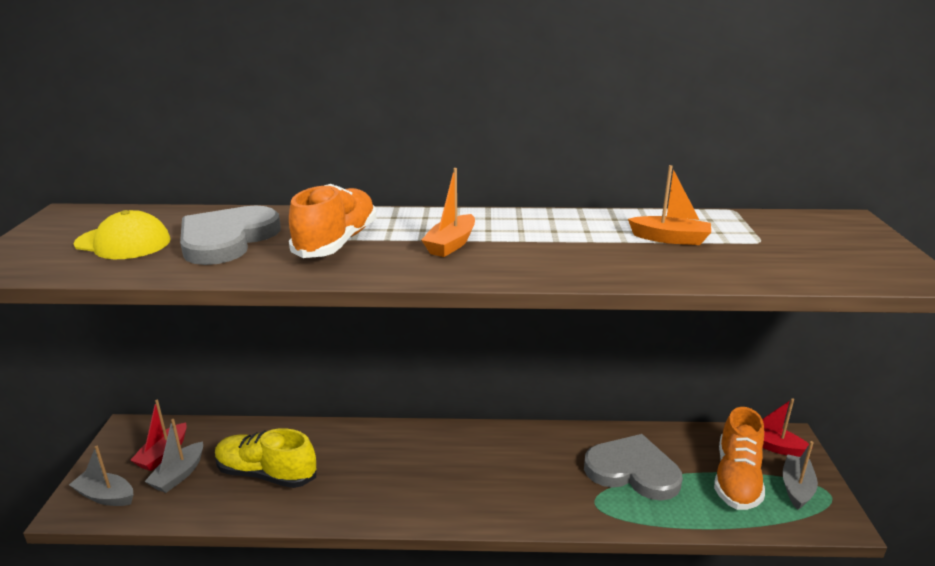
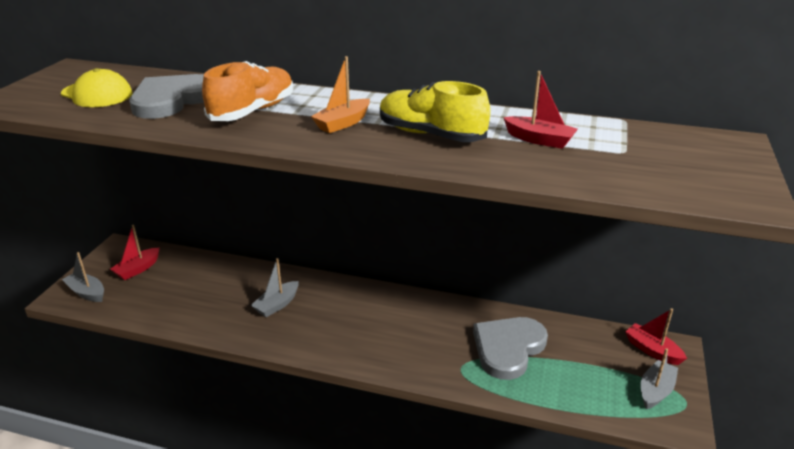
camera: 15 degrees right, 5 degrees up
grey boat [144,419,203,493] -> grey boat moved to [251,258,299,317]
yellow shoe [215,428,316,488] -> yellow shoe moved to [380,81,490,142]
grey heart [584,434,683,501] -> grey heart turned 90 degrees counterclockwise [473,317,548,380]
orange boat [628,165,711,245] -> red boat [503,71,578,149]
orange shoe [714,407,765,510] -> none

